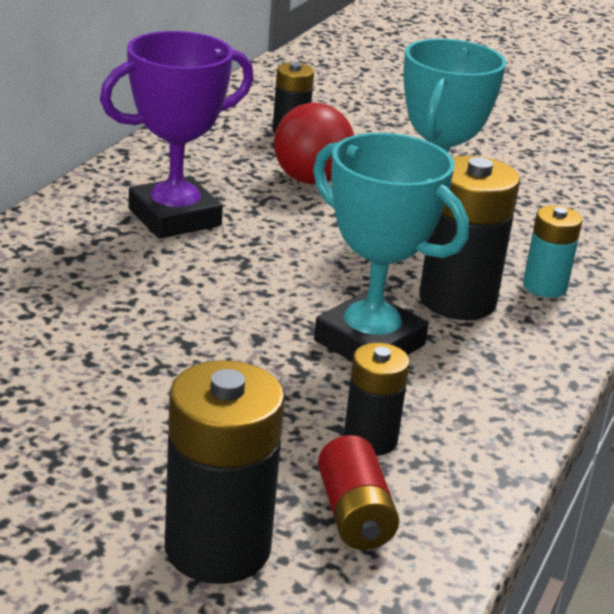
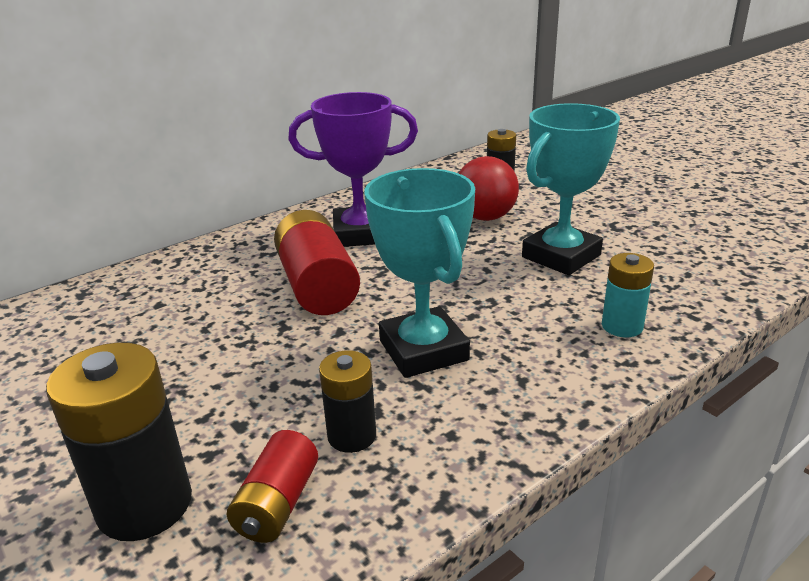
camera: 30 degrees right, 0 degrees up
black battery [419,156,520,320] -> none
none -> red battery [274,210,360,315]

